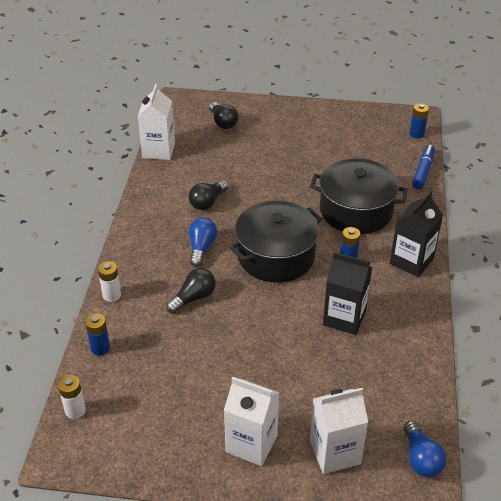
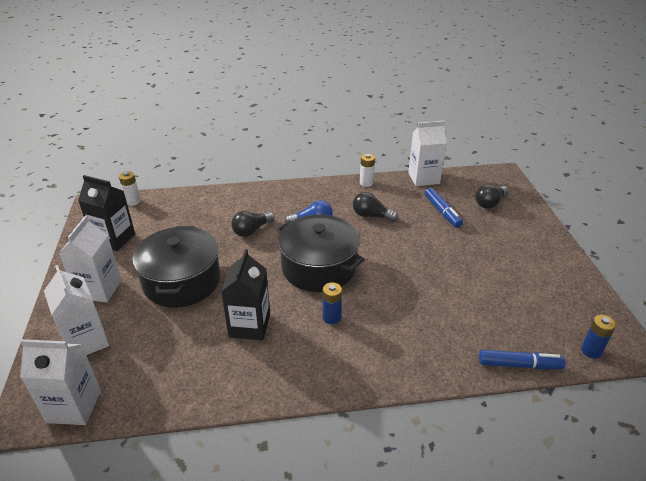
camera: 75 degrees right, 5 degrees down
blue battery [85,313,110,356] -> none
white battery [98,261,121,302] -> white battery moved to [360,154,375,187]
black light bulb [166,268,216,313] -> black light bulb turned 105 degrees clockwise [231,211,275,237]
black pot [310,158,408,234] -> black pot moved to [133,226,220,308]
black carton [390,191,443,277] -> black carton moved to [78,175,135,251]
blue light bulb [404,421,446,477] -> white carton [20,339,101,425]
none -> blue marker [425,188,463,228]

